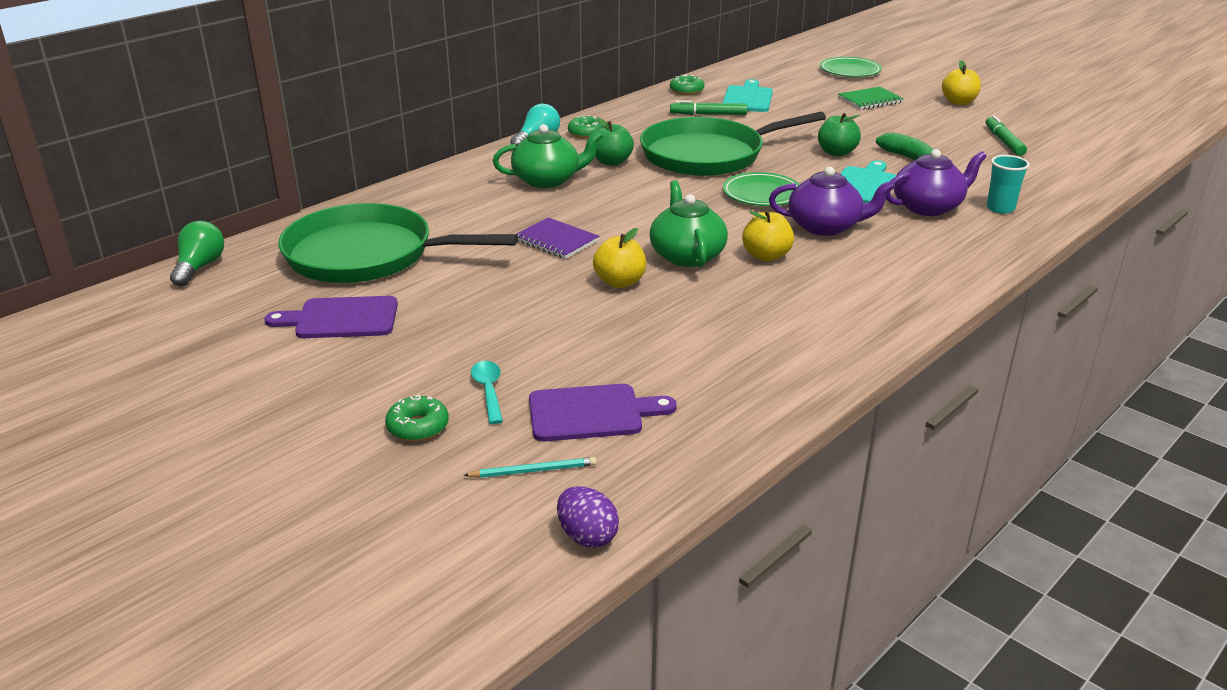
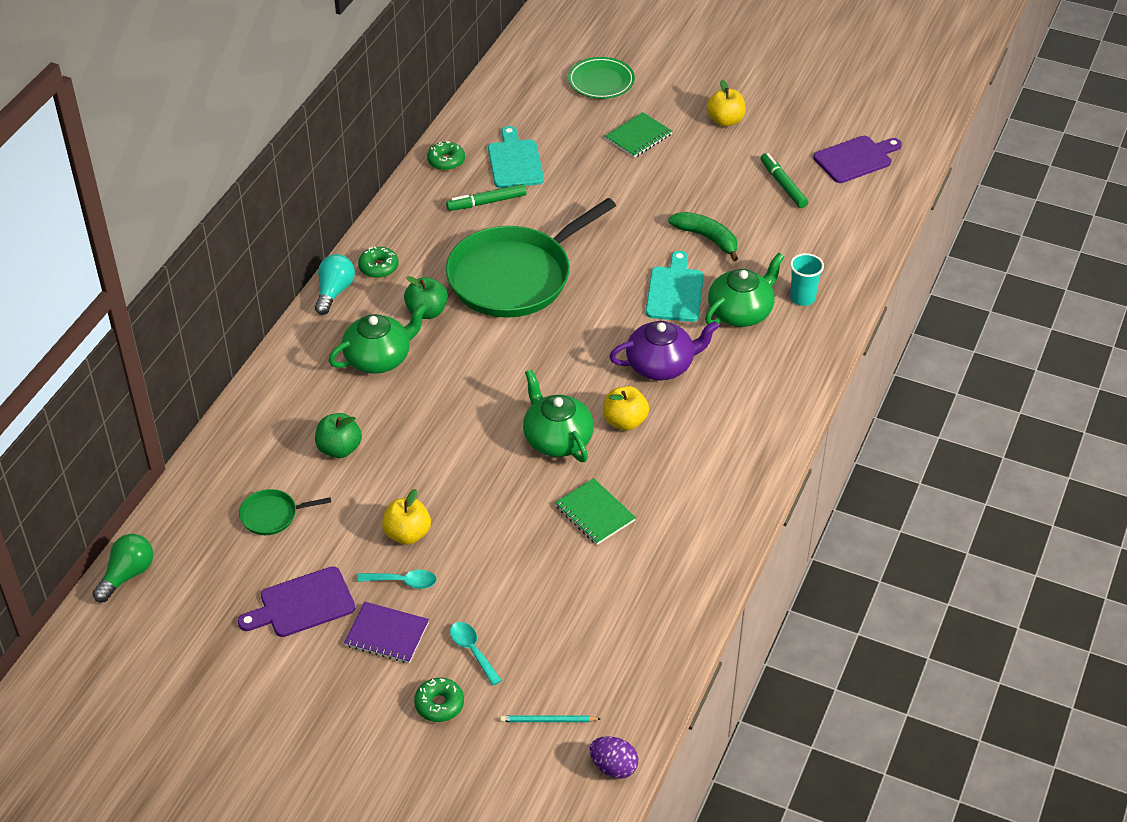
camera: 20 degrees left, 15 degrees up
green light bulb [170,221,224,287] -> green light bulb turned 45 degrees clockwise [93,534,153,602]
green pan [278,203,518,283] -> green pan [239,489,331,535], size x0.41
turquoise pencil [463,457,597,478] -> turquoise pencil turned 150 degrees counterclockwise [500,715,601,722]
purple notebook [517,217,599,259] -> purple notebook moved to [344,602,429,663]
purple cutting board [529,384,677,441] -> purple cutting board moved to [813,136,902,183]
yellow apple [593,228,646,288] -> yellow apple moved to [382,489,431,545]
green plate [723,172,800,206] -> none
green apple [818,113,861,156] -> green apple moved to [315,413,362,458]
purple teapot [886,149,987,216] -> green teapot [705,253,784,327]
none -> turquoise spoon [357,570,437,589]
none -> green notebook [555,478,636,545]

